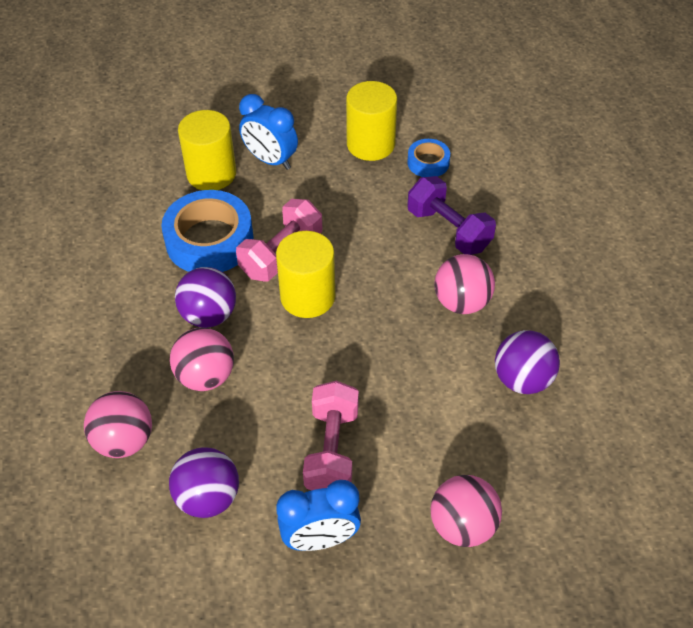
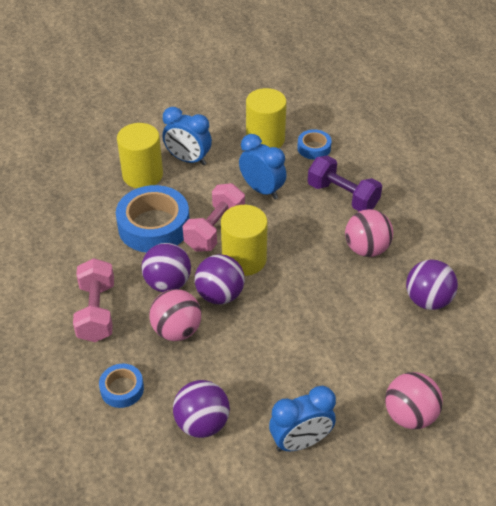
camera: 10 degrees left, 5 degrees down
pink ball [84,391,152,458] -> blue tape [99,364,144,408]
pink dumbbell [303,381,359,490] -> pink dumbbell moved to [73,258,114,342]
none -> purple ball [195,254,245,304]
none -> blue clock [239,134,286,199]

